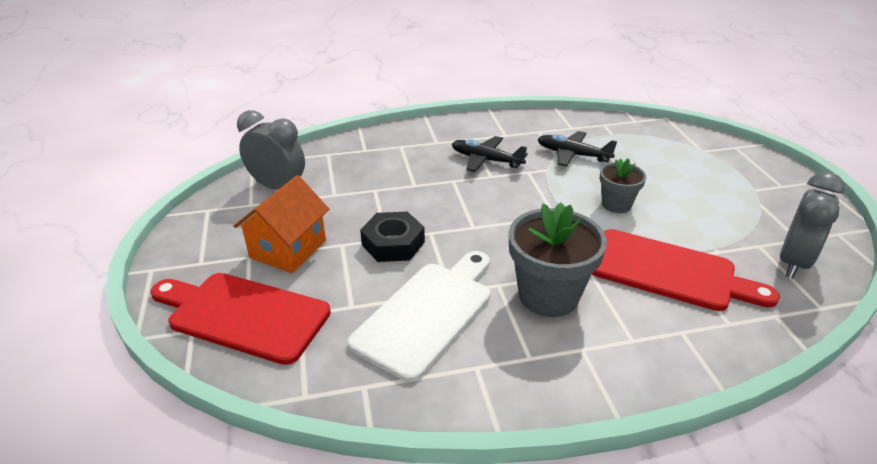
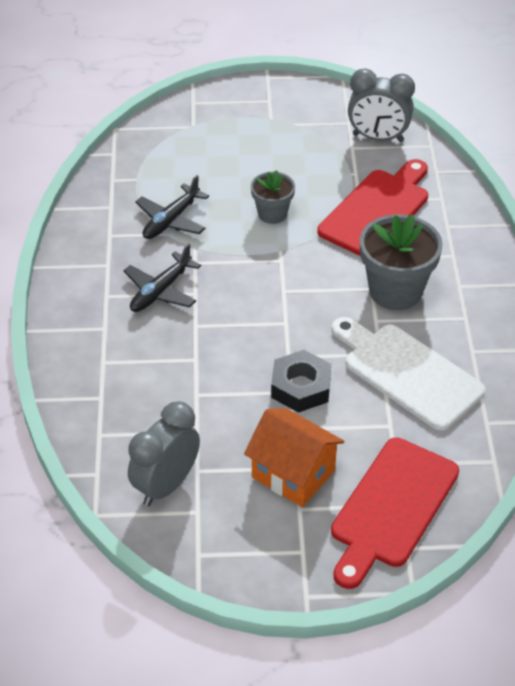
camera: 80 degrees left, 10 degrees up
grey clock [780,172,845,279] -> grey clock turned 150 degrees clockwise [348,68,415,142]

